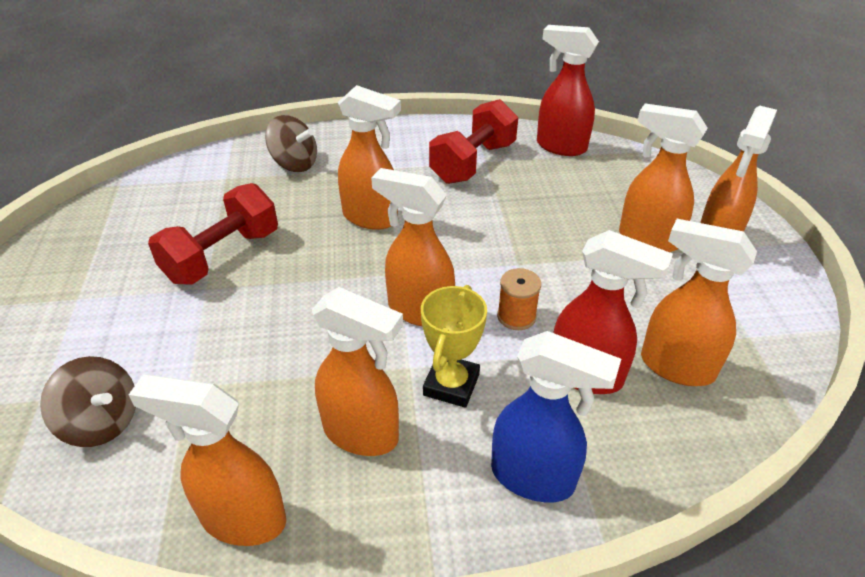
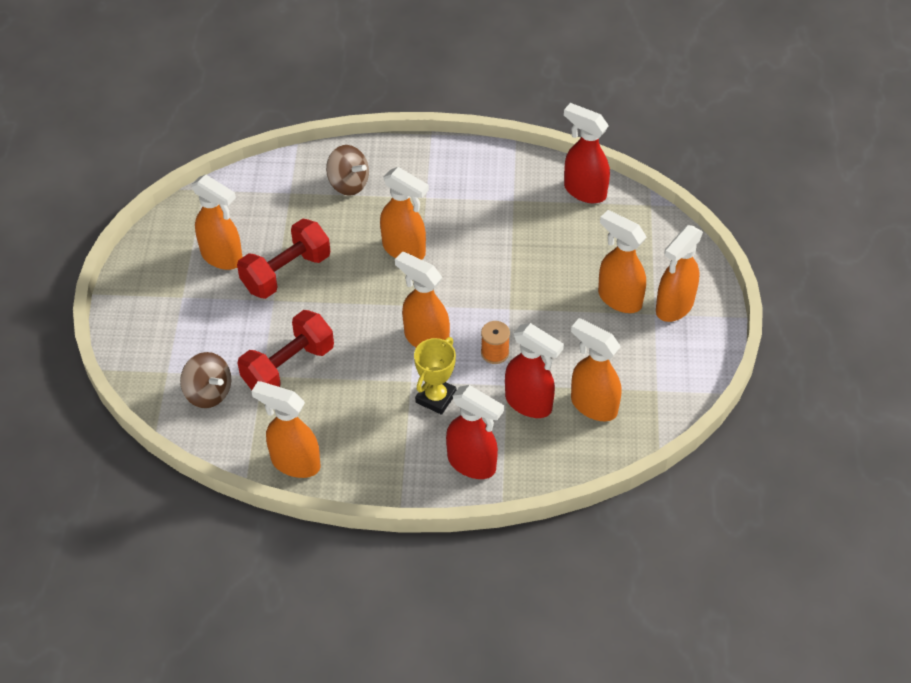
camera: 10 degrees right, 10 degrees up
orange spray bottle [312,287,403,456] -> orange spray bottle moved to [191,174,242,270]
red dumbbell [429,99,518,184] -> red dumbbell moved to [238,310,334,390]
blue spray bottle [491,331,621,502] -> red spray bottle [446,385,504,479]

